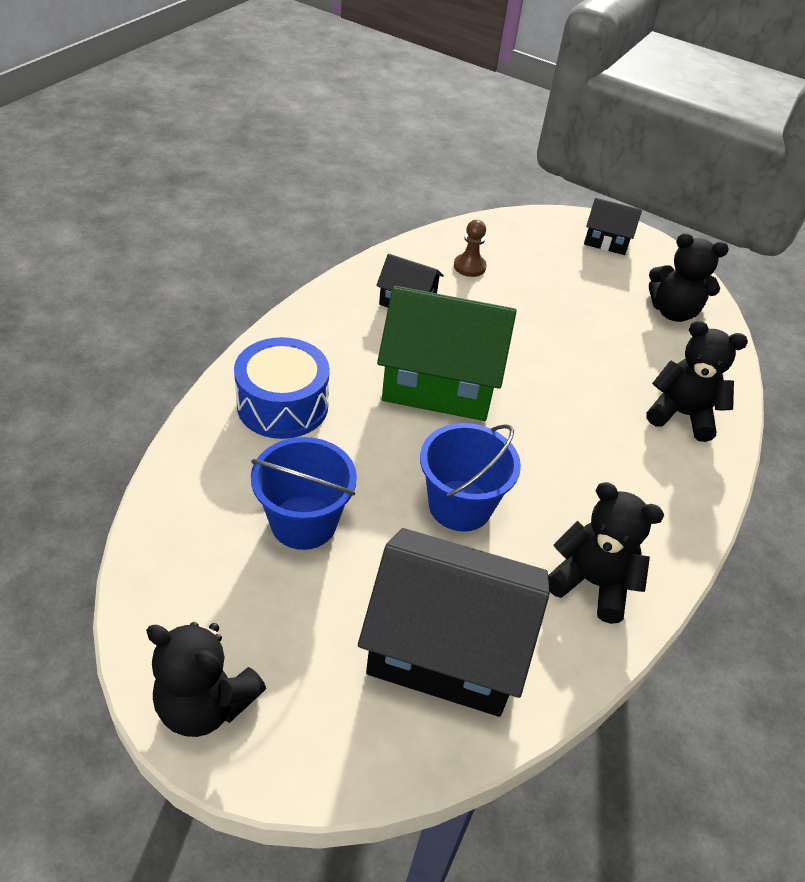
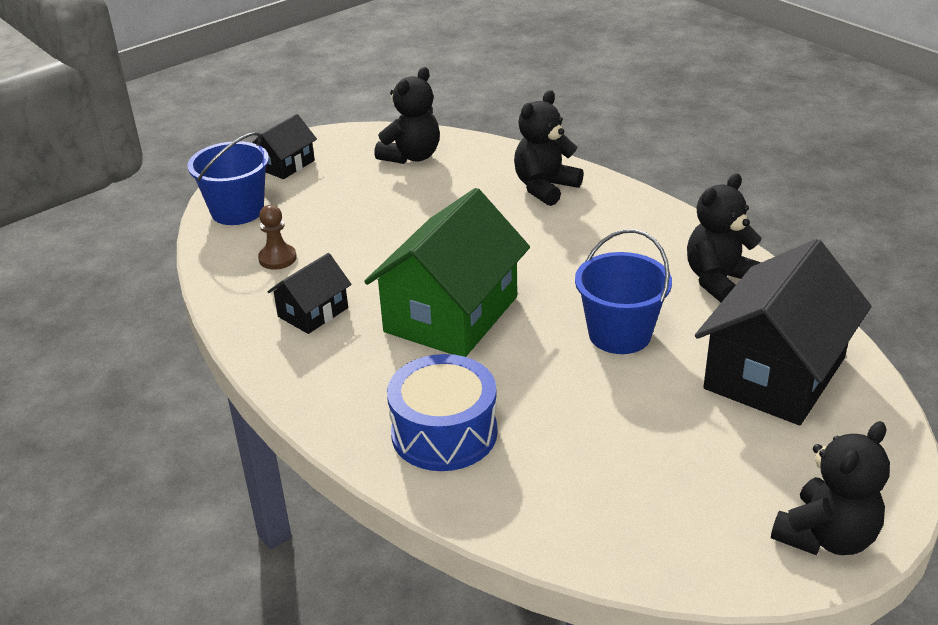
camera: 65 degrees left, 10 degrees down
blue bucket [251,437,357,550] -> blue bucket moved to [187,132,269,225]

